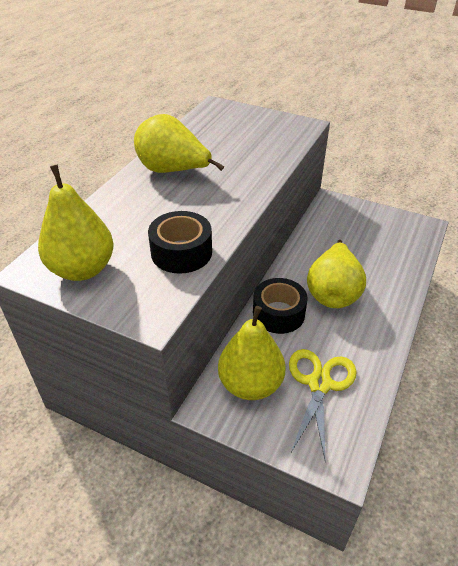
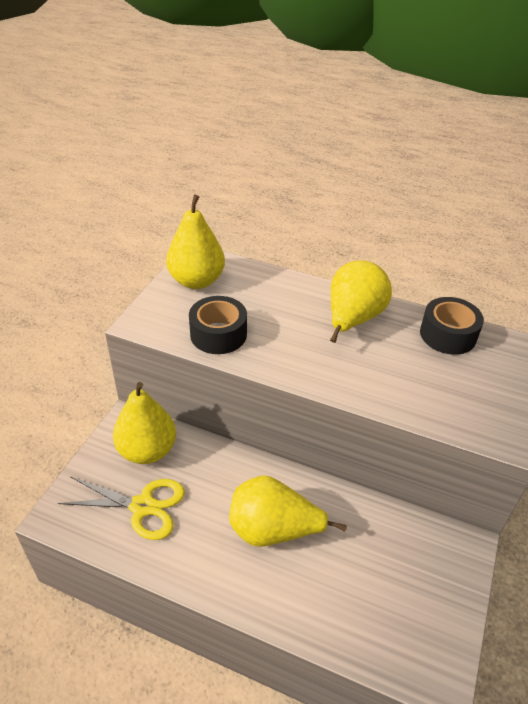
camera: 85 degrees right, 0 degrees up
black tape [253,278,308,334] -> black tape moved to [420,297,484,355]

